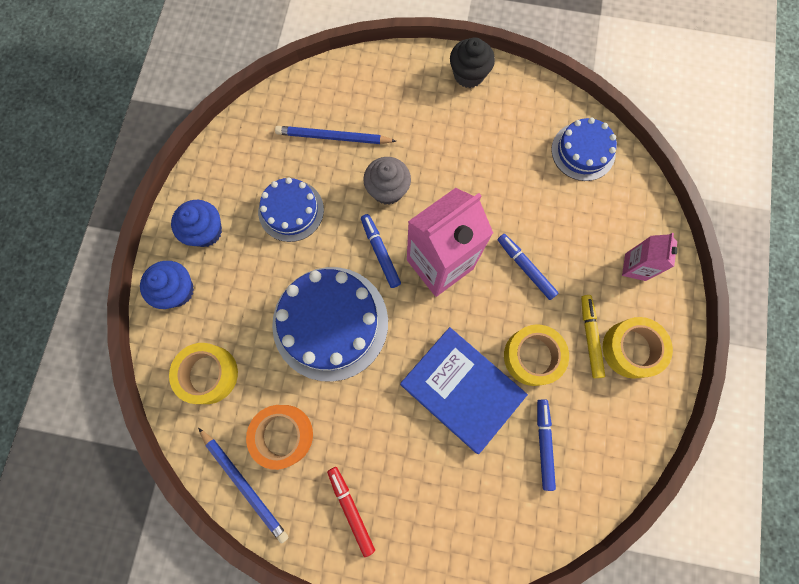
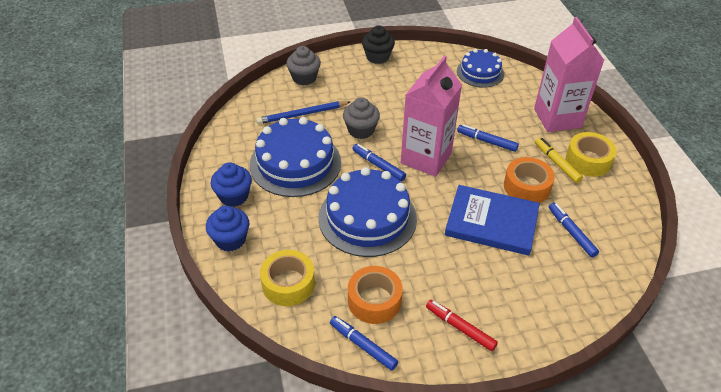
camera: 25 degrees left, 30 degrees down
blue pencil [198,428,288,544] -> blue marker [330,316,398,370]
blue cake [258,177,324,242] -> blue cake [250,117,341,197], size x1.68
yellow tape [504,324,569,386] -> orange tape [504,157,555,203]
pink carton [622,233,677,281] -> pink carton [534,17,604,132], size x2.01
none -> grey cupcake [286,46,321,85]

